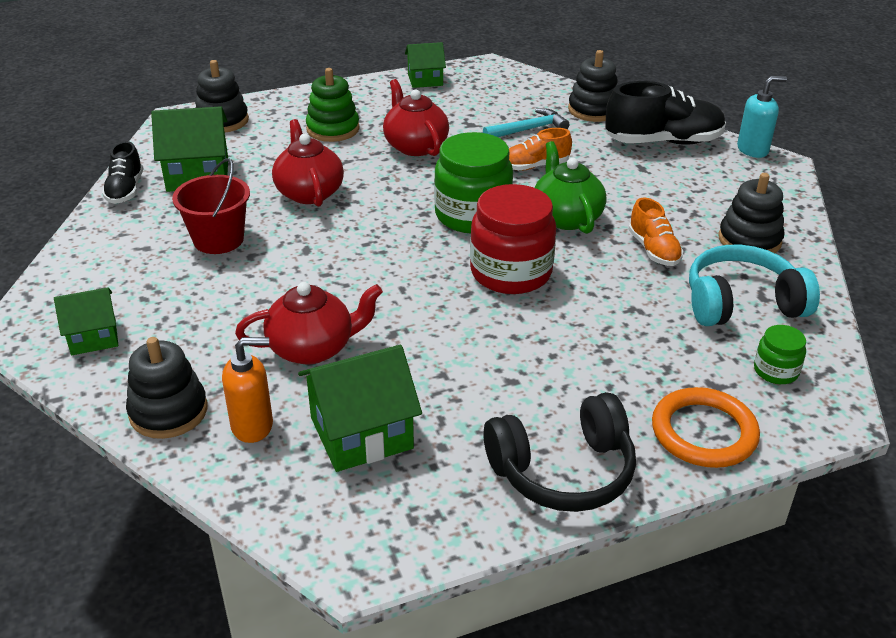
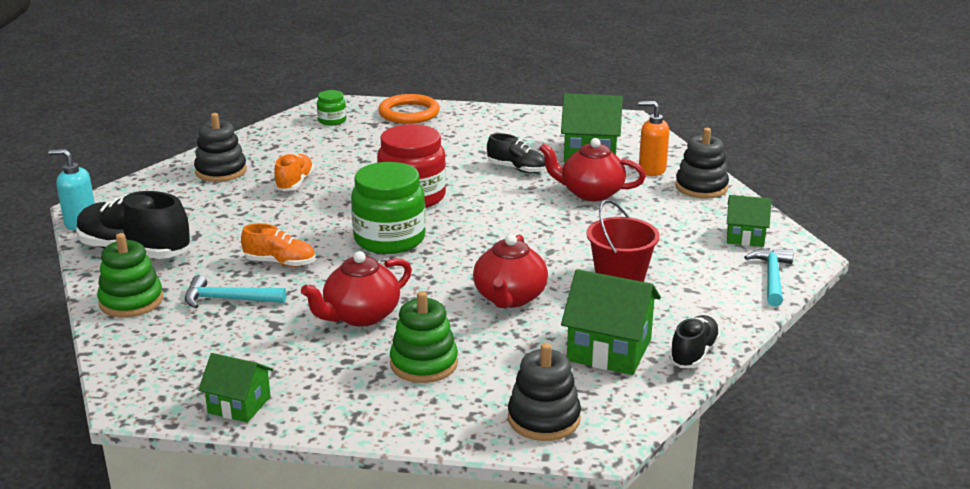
camera: 150 degrees left, 10 degrees down
red teapot [383,79,449,156] -> red teapot turned 45 degrees clockwise [301,251,412,326]
black headphones [484,392,636,512] -> none
green teapot [535,141,606,234] -> none
black stacking toy [568,50,618,122] -> green stacking toy [97,233,163,317]
turquoise headphones [689,245,820,326] -> none
none -> black shoe [487,133,547,173]
none -> turquoise hammer [744,248,793,307]

